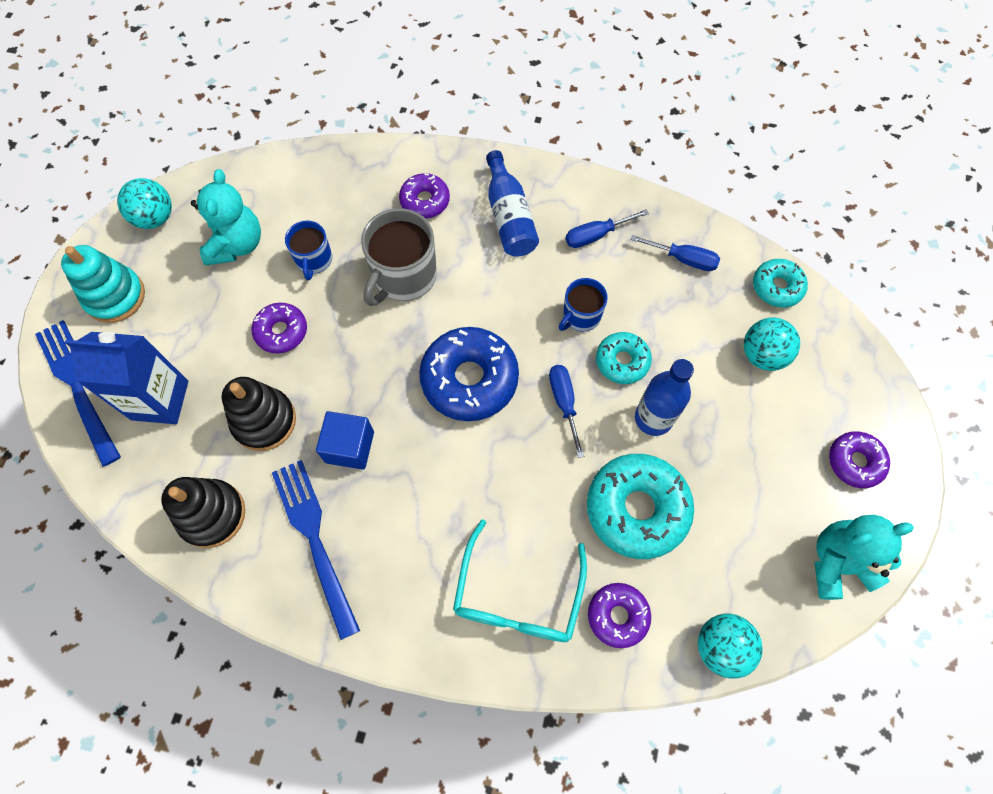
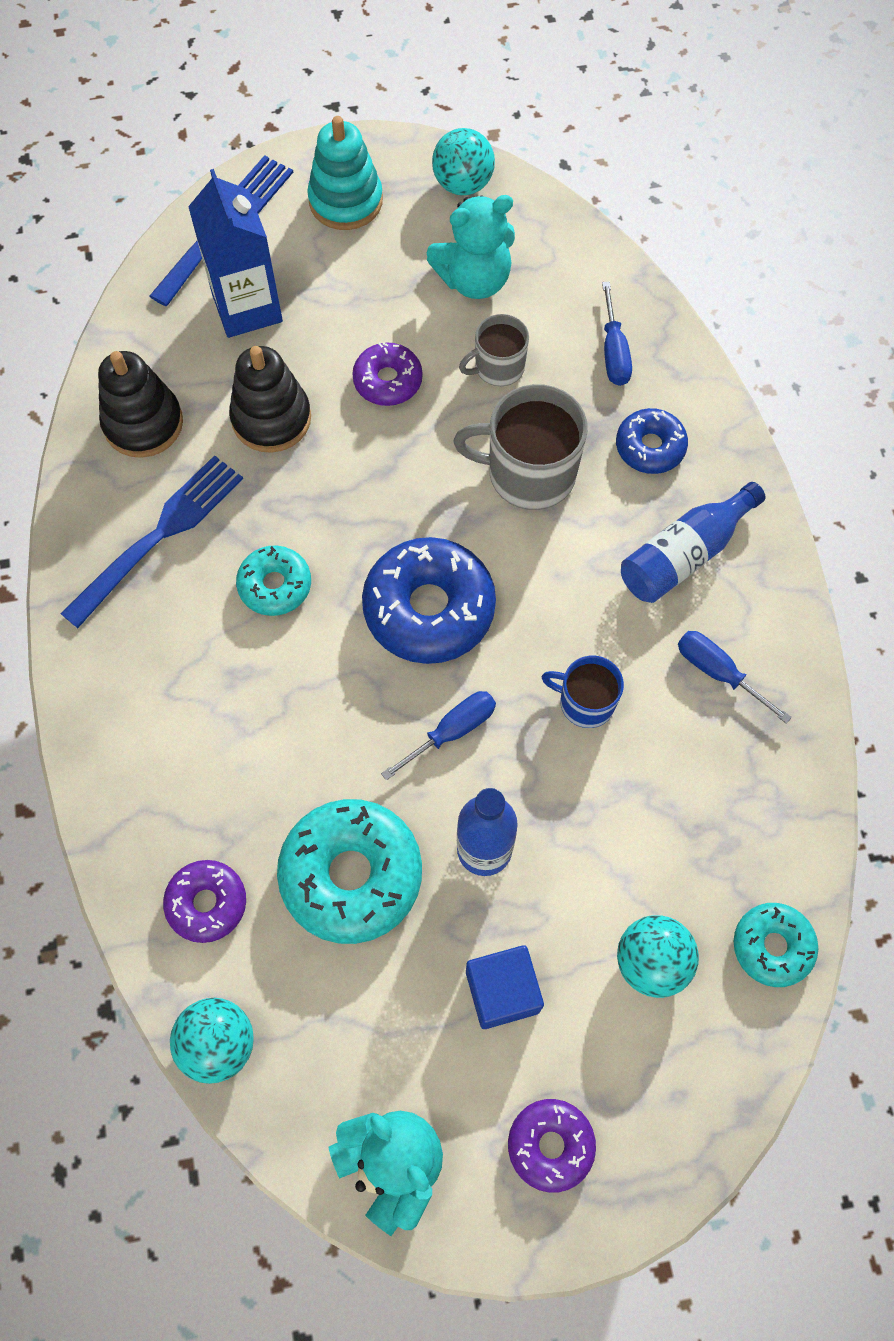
camera: 65 degrees right, 0 degrees up
blue mug [285,221,332,281] -> grey mug [459,314,529,386]
blue cube [316,411,374,470] -> blue cube moved to [466,945,544,1029]
purple donut [399,173,450,219] -> blue donut [616,408,688,474]
turquoise glasses [453,519,587,642] -> none
turquoise donut [596,332,652,384] -> turquoise donut moved to [236,545,311,616]
blue screwdriver [630,235,720,271] -> blue screwdriver moved to [602,281,632,386]

